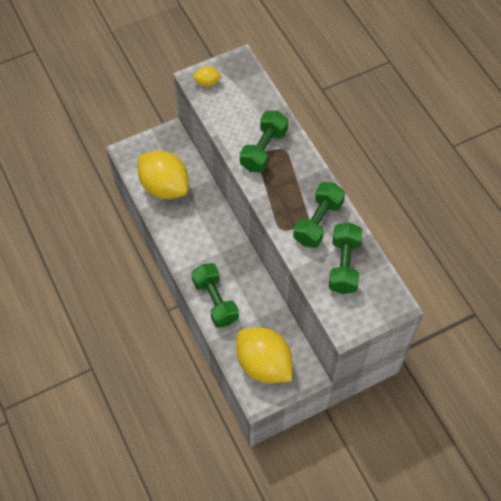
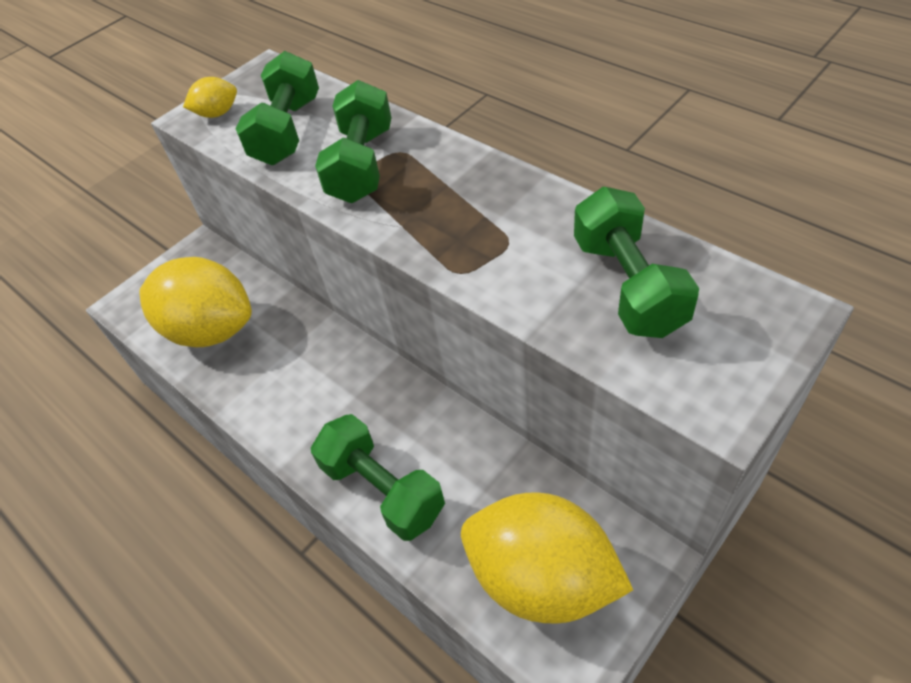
camera: 15 degrees left, 10 degrees down
green dumbbell [293,182,345,248] -> green dumbbell moved to [236,51,319,165]

